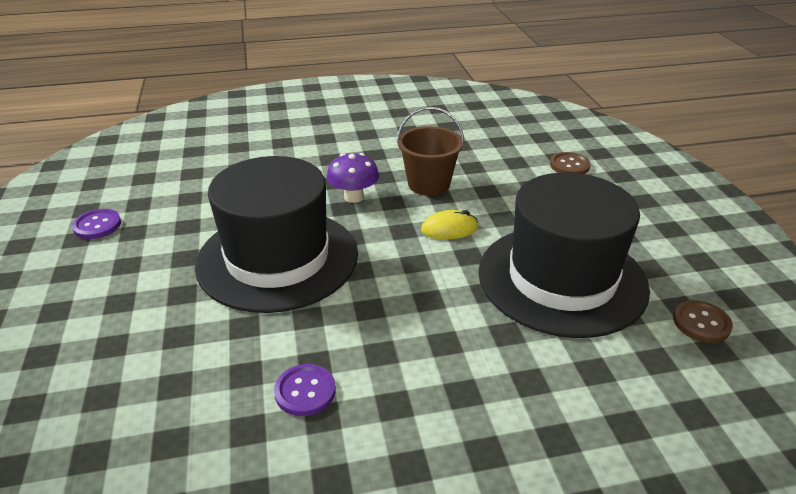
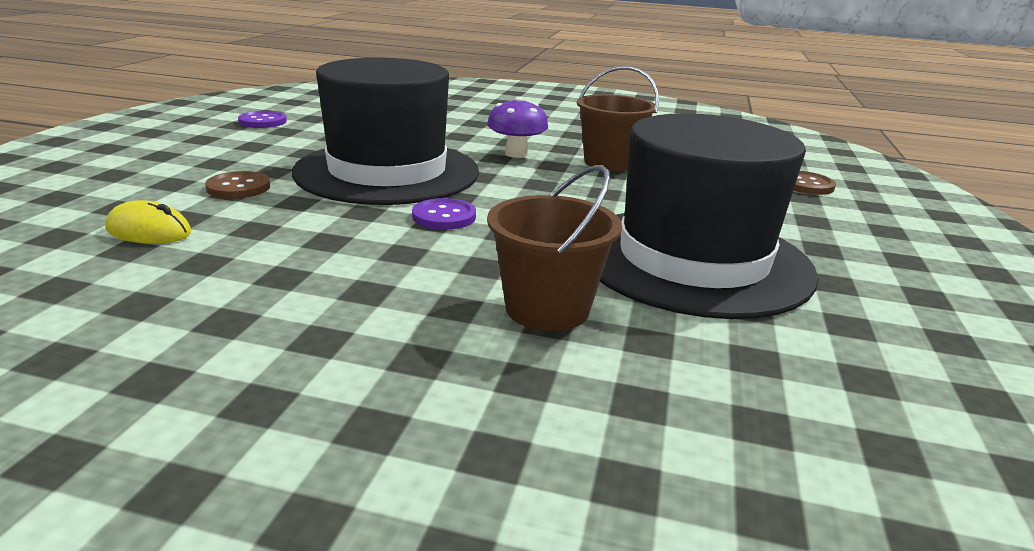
camera: 25 degrees right, 10 degrees down
purple button [274,364,336,416] -> purple button moved to [412,198,476,230]
yellow mouse [421,210,478,240] -> yellow mouse moved to [105,200,191,244]
brown button [673,300,733,343] -> brown button moved to [205,171,270,199]
none -> brown bucket [487,165,622,331]

